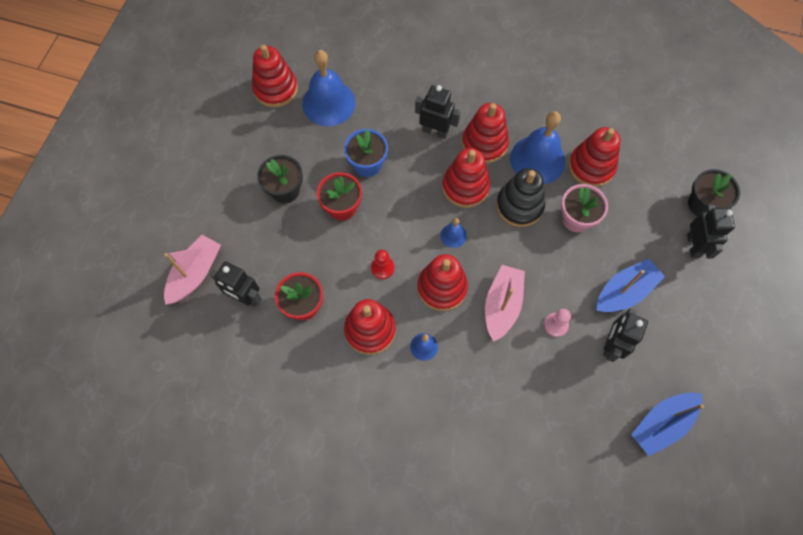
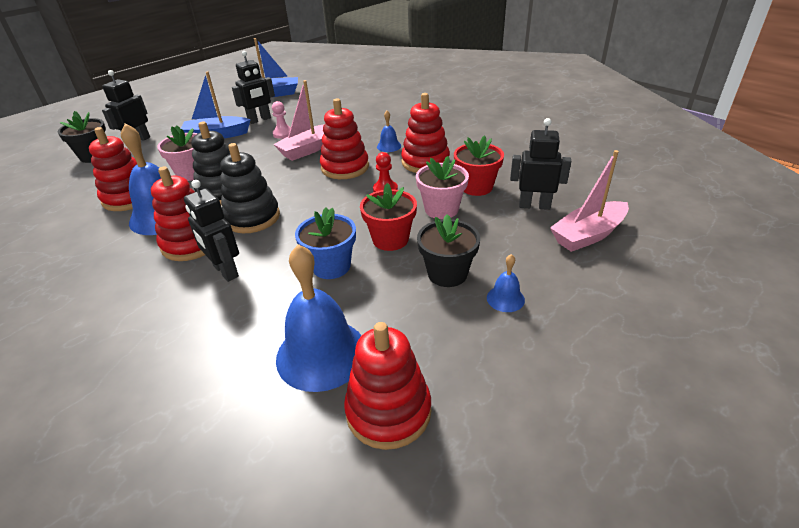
camera: 150 degrees left, 30 degrees down
black robot [210,261,262,307] -> black robot turned 45 degrees counterclockwise [510,118,571,210]
blue bell [440,218,467,248] -> blue bell moved to [487,254,525,312]
red stacking toy [442,148,490,208] -> black stacking toy [220,143,280,233]
none -> pink flower pot [416,156,469,219]

